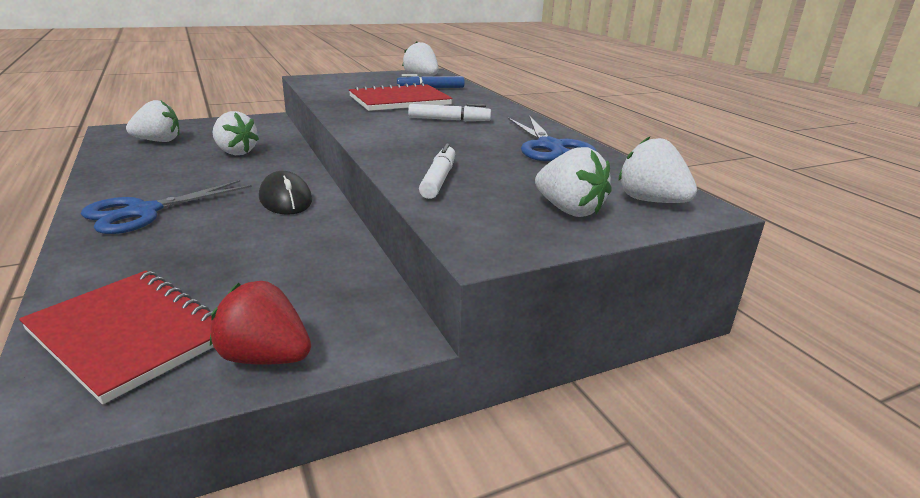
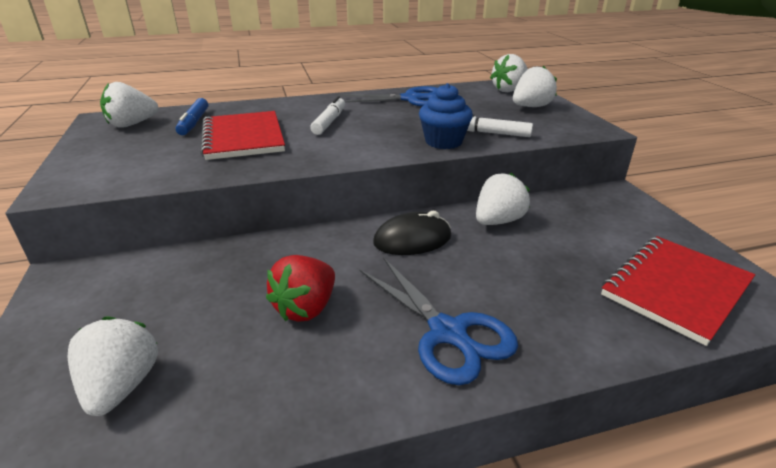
camera: 80 degrees left, 5 degrees up
red strawberry [210,281,311,365] -> red strawberry moved to [266,255,335,322]
white strawberry [213,111,259,155] -> white strawberry moved to [476,173,530,225]
none -> blue cupcake [419,83,473,149]

